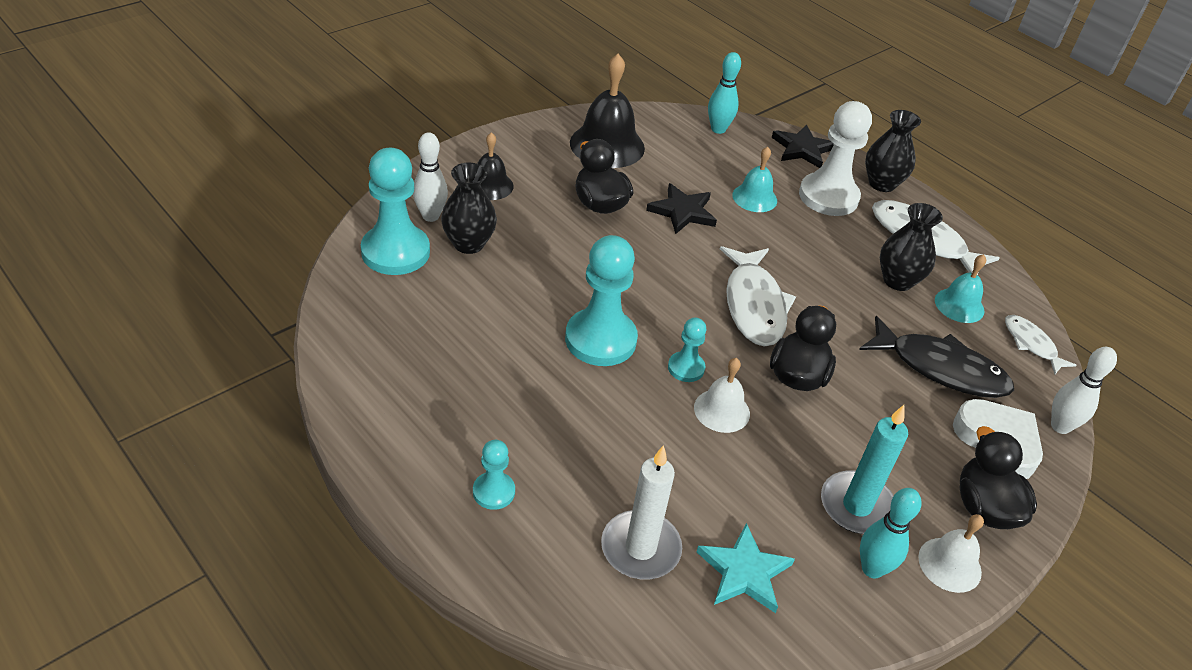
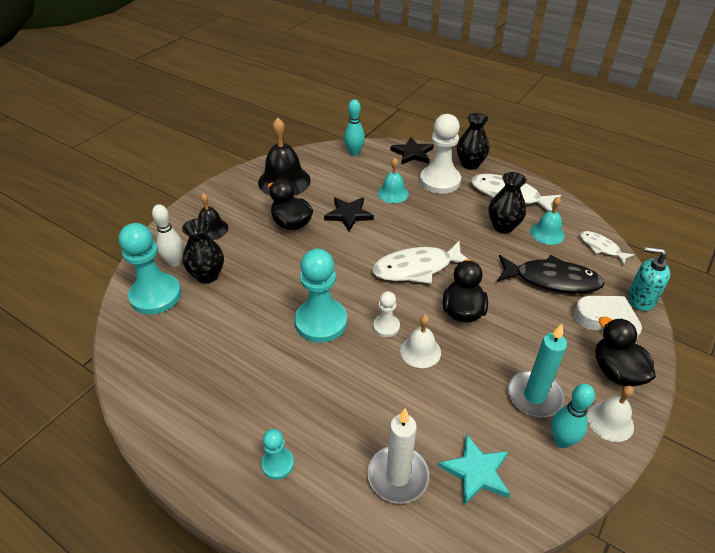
camera: 10 degrees left, 0 degrees up
turquoise pawn [668,318,706,382] -> white pawn [373,291,400,337]
white fish [720,246,796,347] -> white fish turned 90 degrees clockwise [372,241,468,284]
white bowling pin [1051,347,1117,434] -> turquoise soap dispenser [628,247,671,311]

